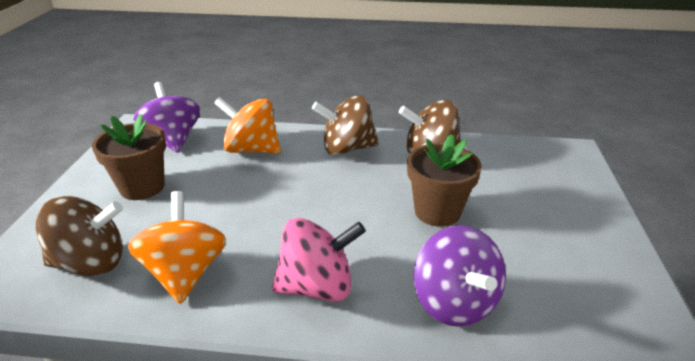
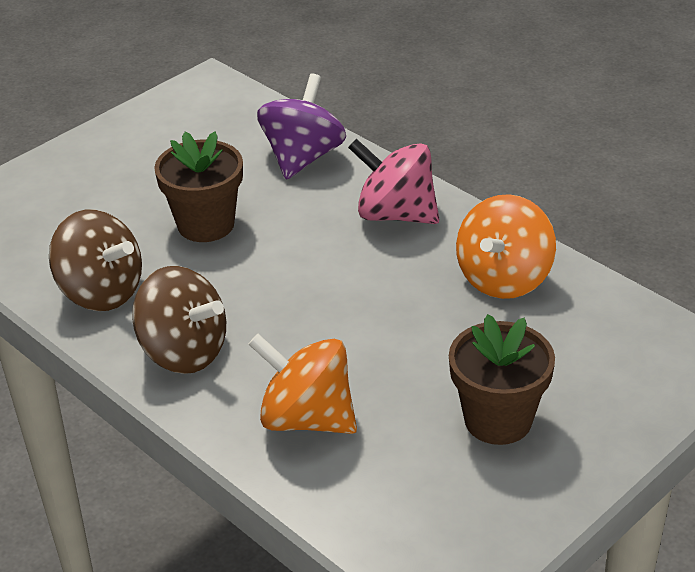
camera: 140 degrees left, 5 degrees up
brown spinning top [36,196,123,276] -> none
purple spinning top [133,82,200,153] -> none
orange spinning top [214,97,281,154] -> orange spinning top turned 150 degrees clockwise [248,334,357,434]

